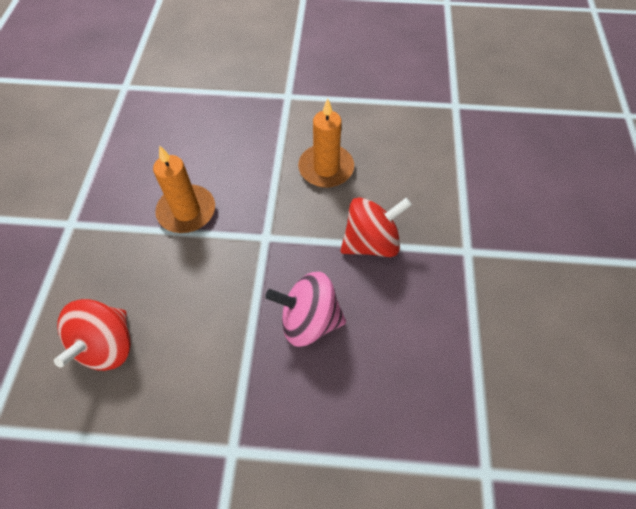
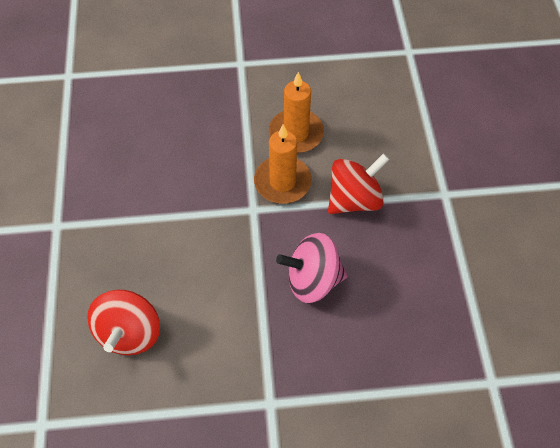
camera: 10 degrees left, 0 degrees up
orange candle [153,145,215,233] -> orange candle moved to [254,124,312,204]

